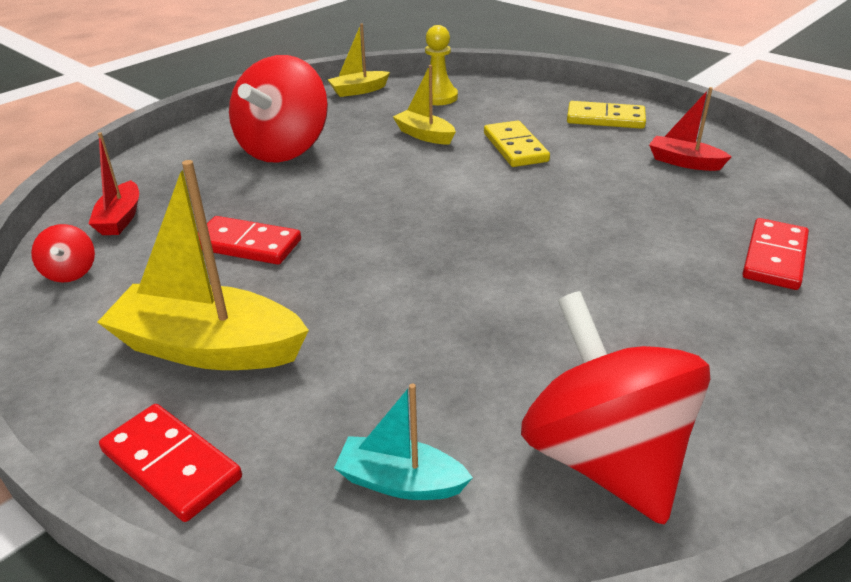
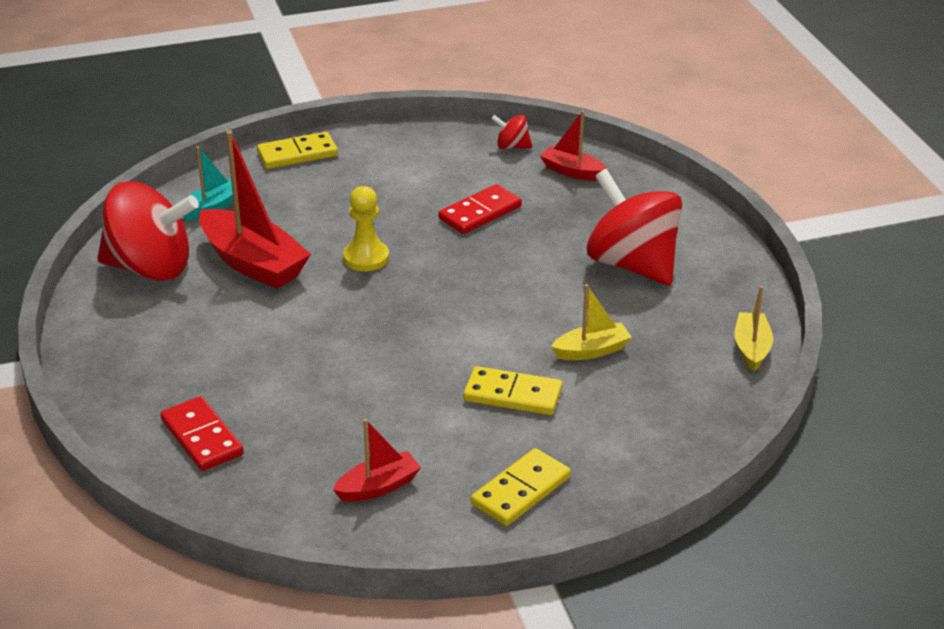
camera: 120 degrees right, 0 degrees up
yellow boat [97,160,309,370] -> none
red domino [99,404,242,522] -> yellow domino [257,132,338,169]
yellow pawn [425,25,458,105] -> yellow pawn moved to [343,186,389,271]
none -> red boat [199,130,311,289]

